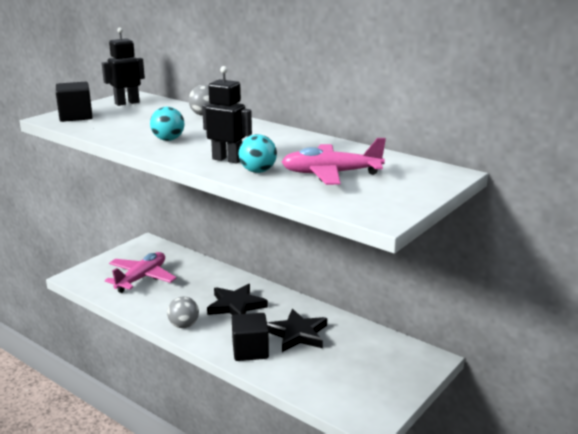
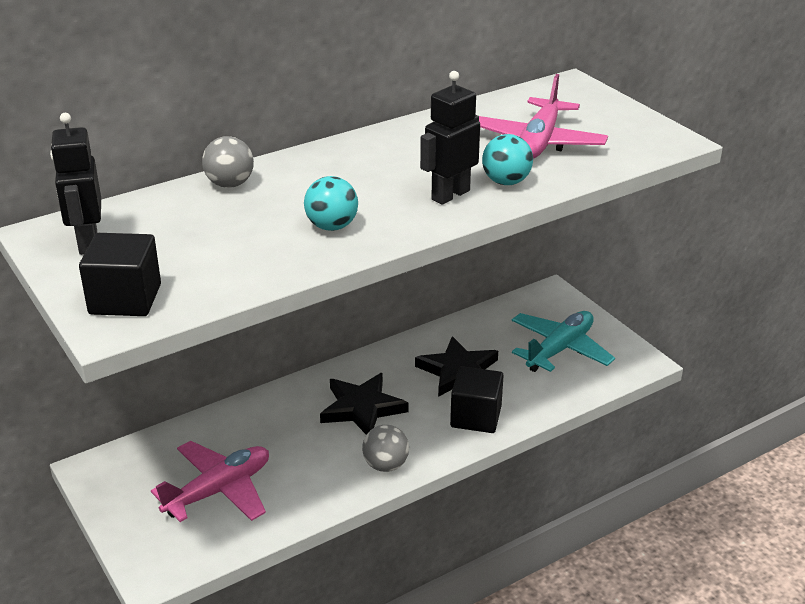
camera: 70 degrees left, 10 degrees up
pink plane [105,252,177,293] -> pink plane turned 90 degrees clockwise [151,441,269,522]
none -> turquoise plane [512,311,615,372]

